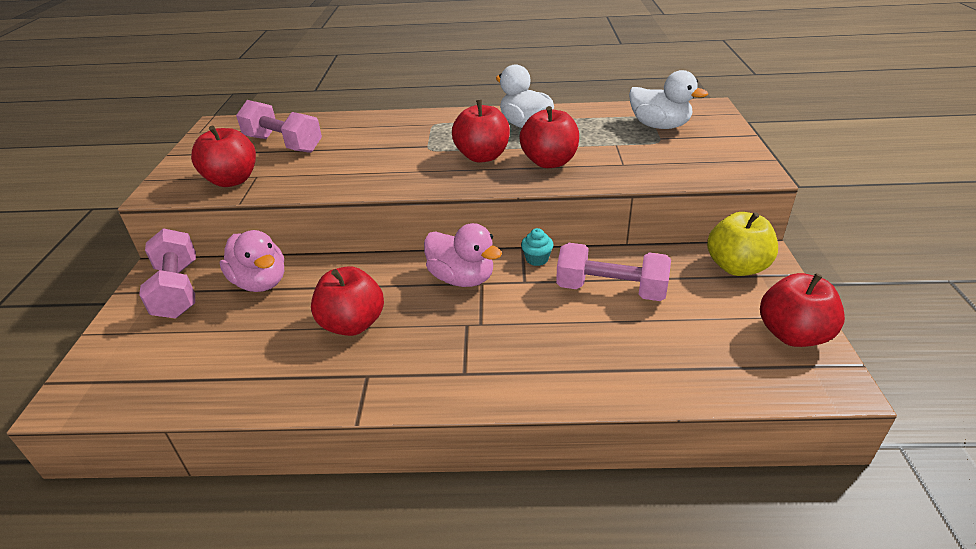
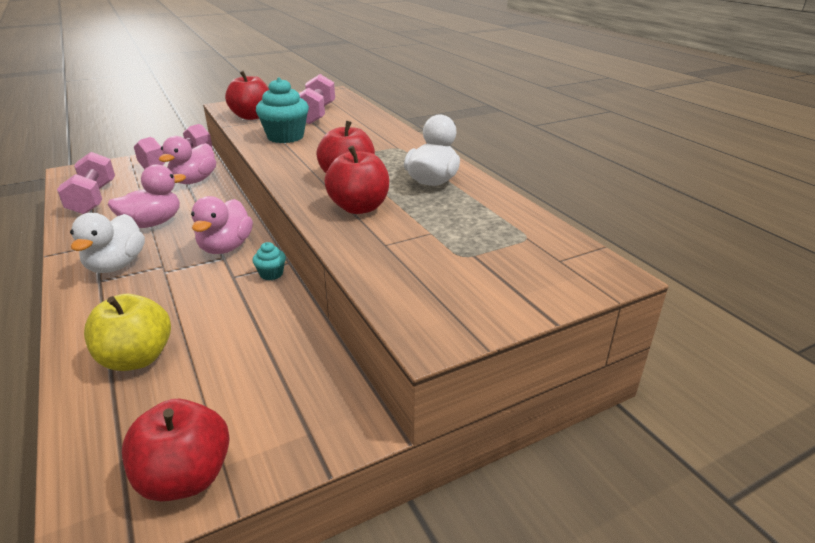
camera: 60 degrees right, 5 degrees down
red apple [311,266,384,336] -> pink duck [108,164,186,228]
pink dumbbell [556,243,671,301] -> pink dumbbell moved to [57,152,115,214]
white duck [629,70,708,129] -> white duck moved to [70,213,145,273]
yellow apple [707,212,778,276] -> yellow apple moved to [84,294,171,371]
none -> turquoise cupcake [256,77,309,143]

